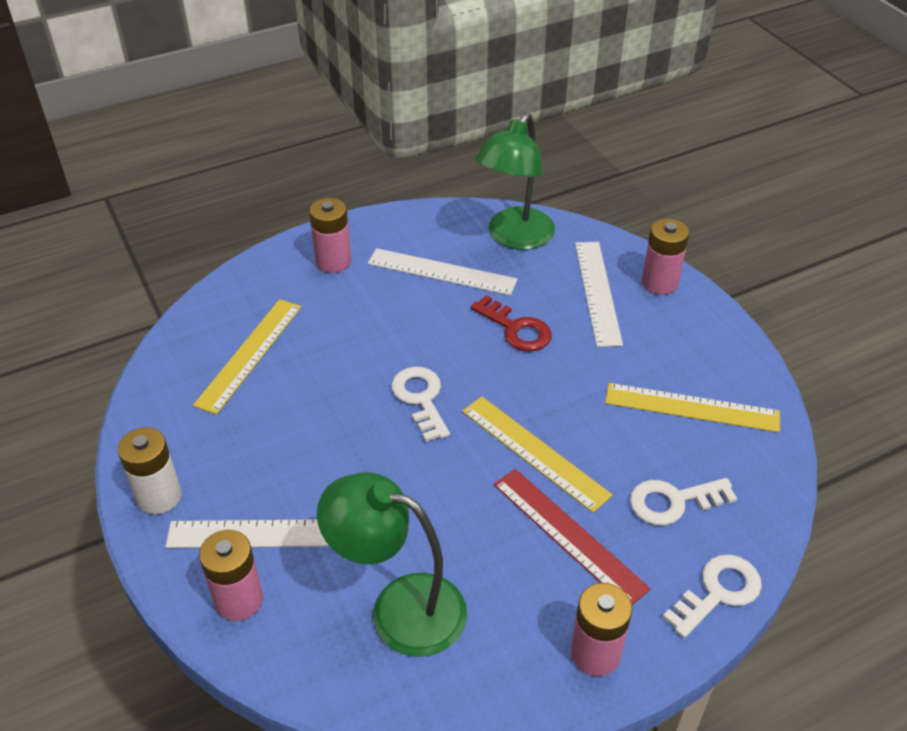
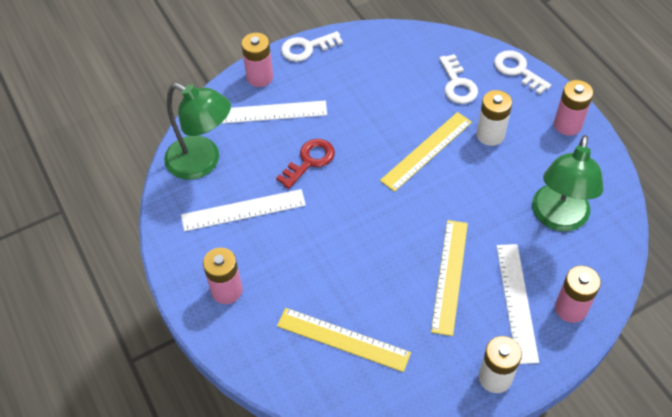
camera: 90 degrees left, 10 degrees up
white ruler [368,248,518,295] -> white ruler turned 60 degrees clockwise [181,189,306,231]
white key [392,367,450,442] -> white key moved to [281,31,343,62]
red ruler [494,469,651,605] -> white battery [477,90,512,146]
yellow ruler [605,383,780,432] -> yellow ruler moved to [431,220,468,336]

